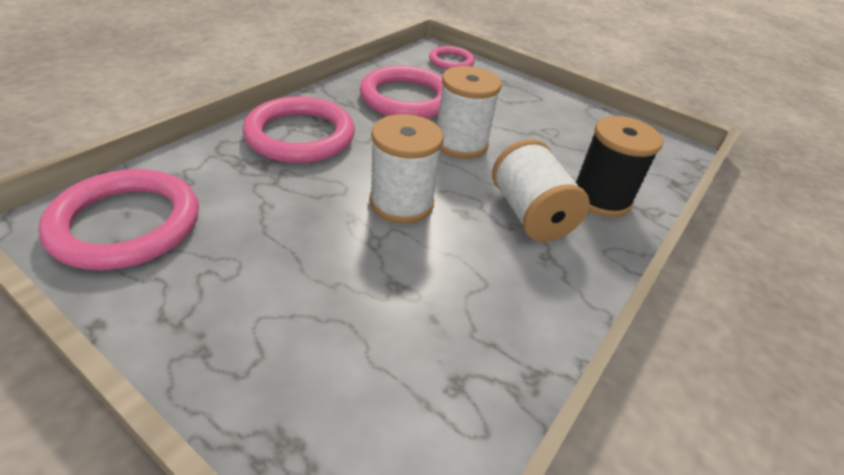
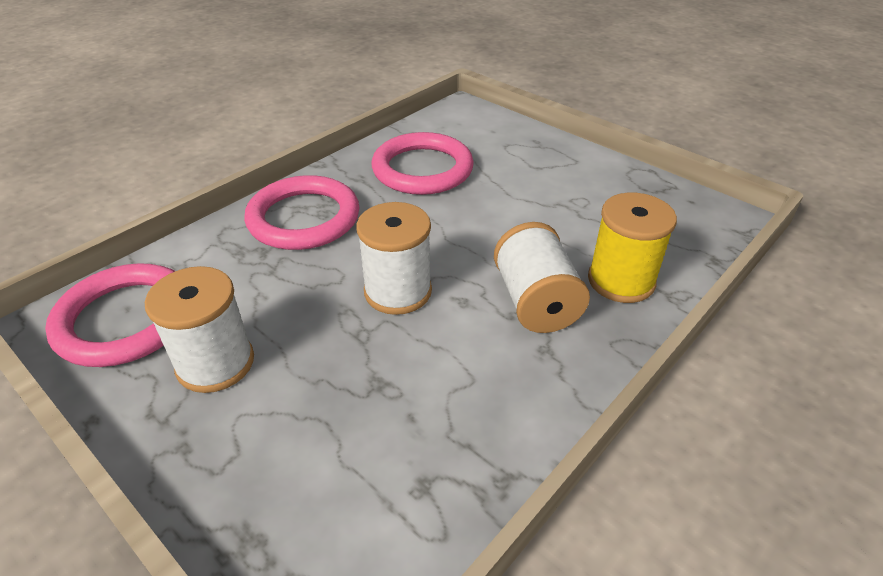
camera: 10 degrees right, 0 degrees up
pink ring [429,46,475,70] -> none
white spool [437,66,502,159] -> white spool moved to [145,266,254,393]
black spool [575,116,663,217] -> yellow spool [588,193,677,303]

